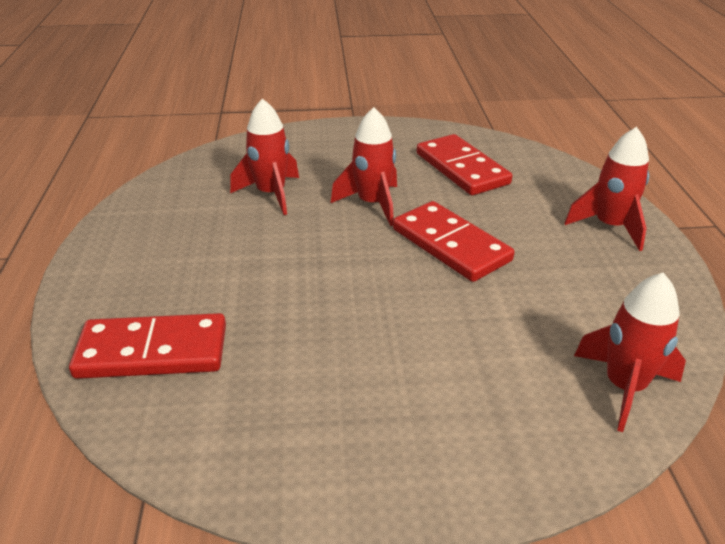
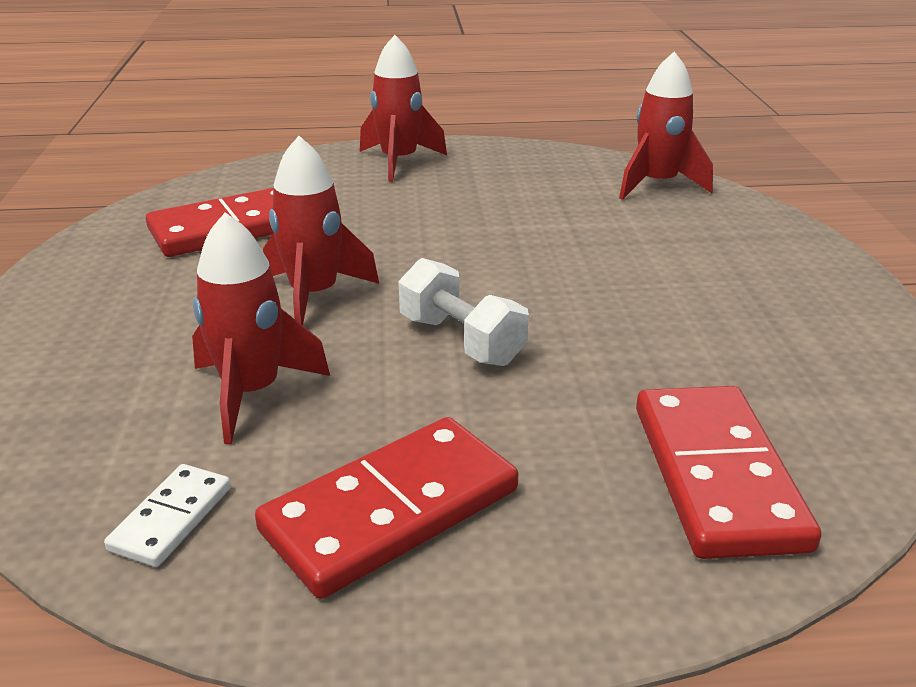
camera: 90 degrees left, 5 degrees down
red domino [393,201,514,282] -> red domino moved to [255,417,518,599]
none -> white domino [104,464,231,567]
none -> white dumbbell [399,258,529,366]

